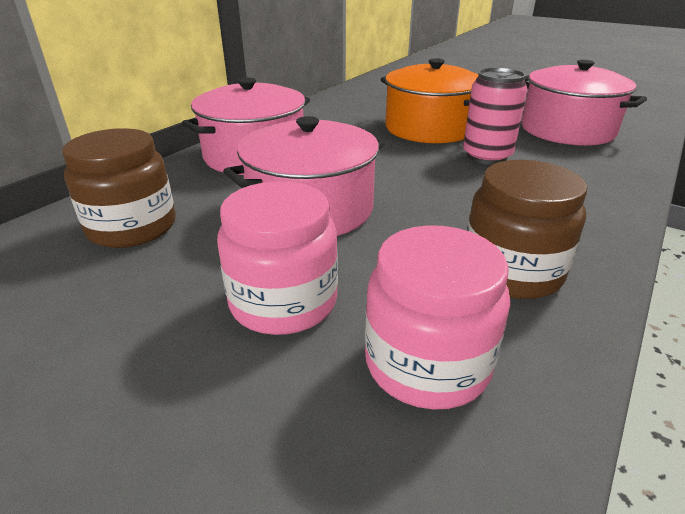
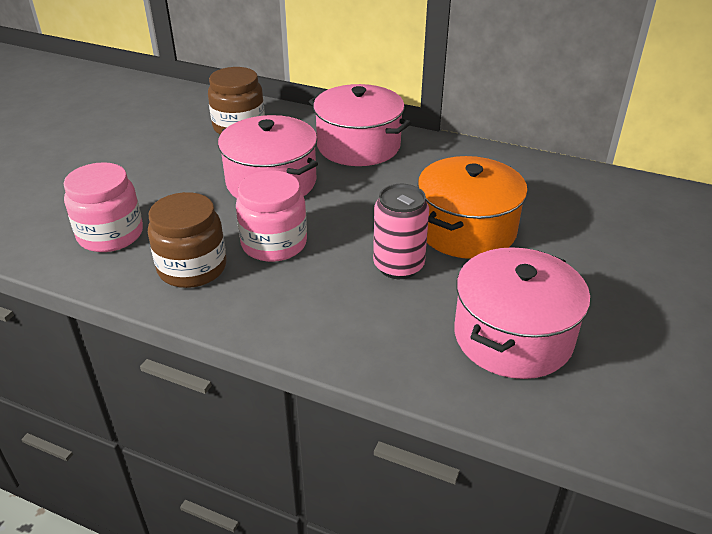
camera: 80 degrees right, 5 degrees up
pink jar [217,181,338,335] -> pink jar moved to [236,170,307,262]

